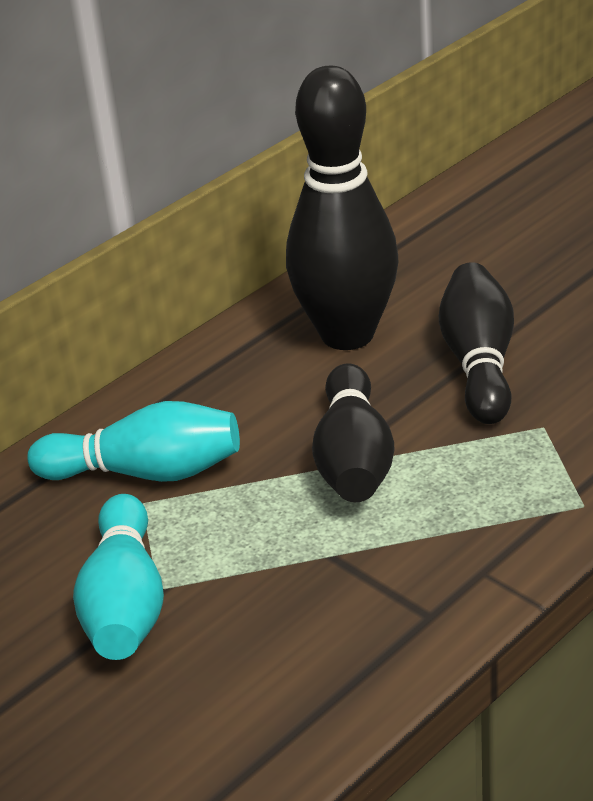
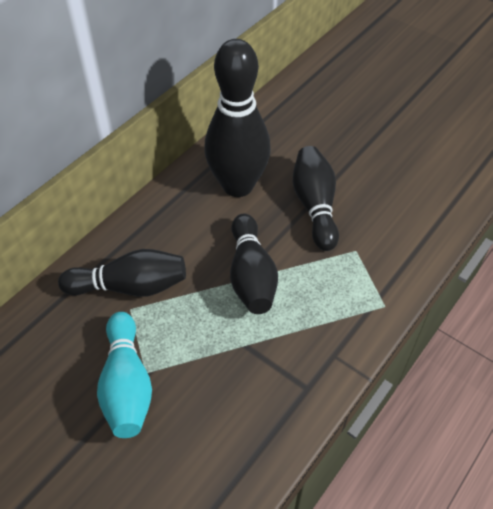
camera: 10 degrees left, 15 degrees up
turquoise bowling pin [27,401,240,482] -> black bowling pin [58,249,186,297]

